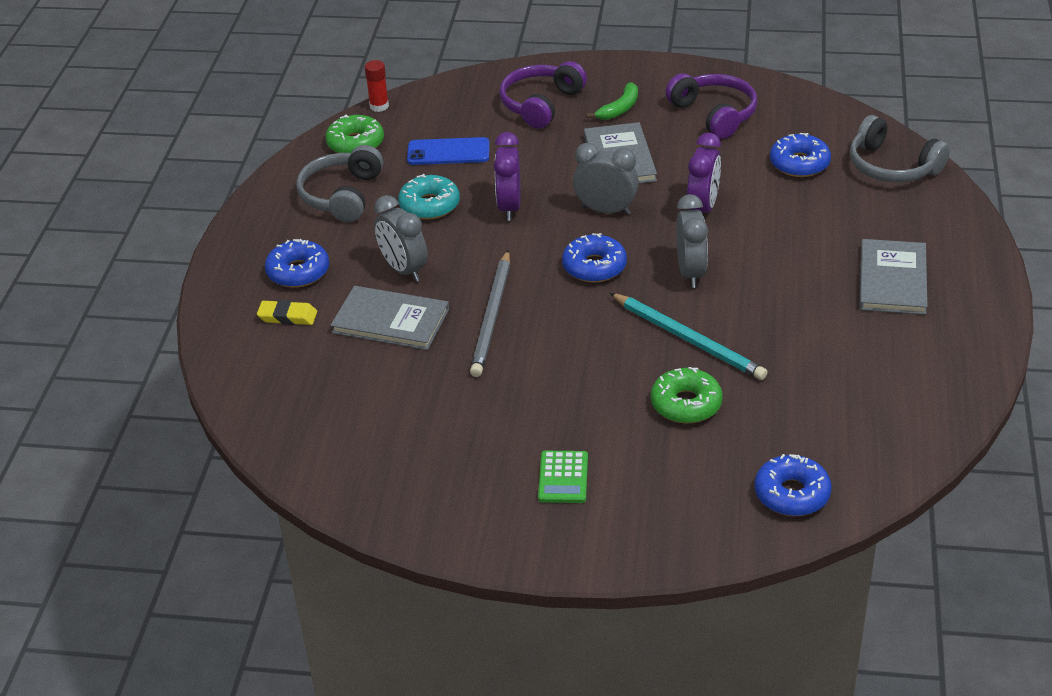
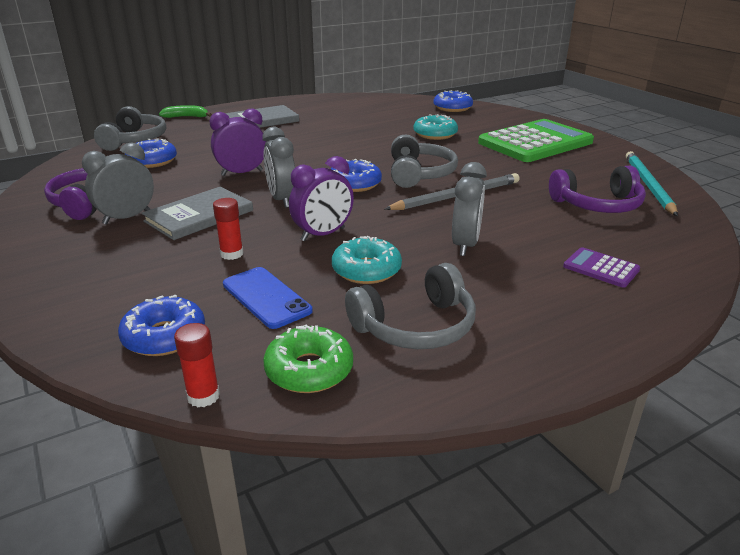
camera: 130 degrees left, 10 degrees down
yellow eraser [257,300,317,325] -> purple calculator [563,247,640,288]
blue donut [265,239,329,288] -> blue donut moved to [118,295,205,356]
grey book [330,286,449,350] -> none
purple headphones [499,61,587,129] -> purple headphones moved to [549,166,646,213]
green calculator [538,451,588,503] -> green calculator [478,119,594,162], size x2.35
green banana [586,82,638,120] -> green banana moved to [159,105,212,118]
turquoise pencil [610,293,768,380] -> turquoise pencil moved to [626,151,678,216]
green donut [651,367,723,423] -> turquoise donut [413,114,458,140]
grey clock [676,194,708,288] -> grey clock moved to [82,142,154,225]
none -> red glue stick [213,198,244,260]
none -> grey headphones [391,134,458,188]

